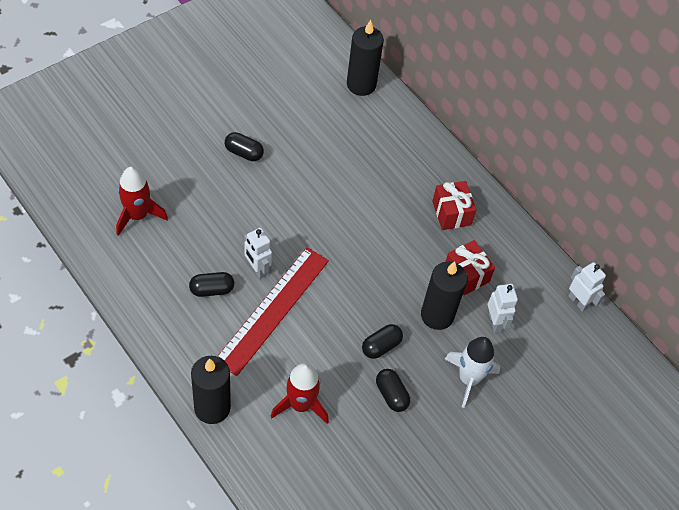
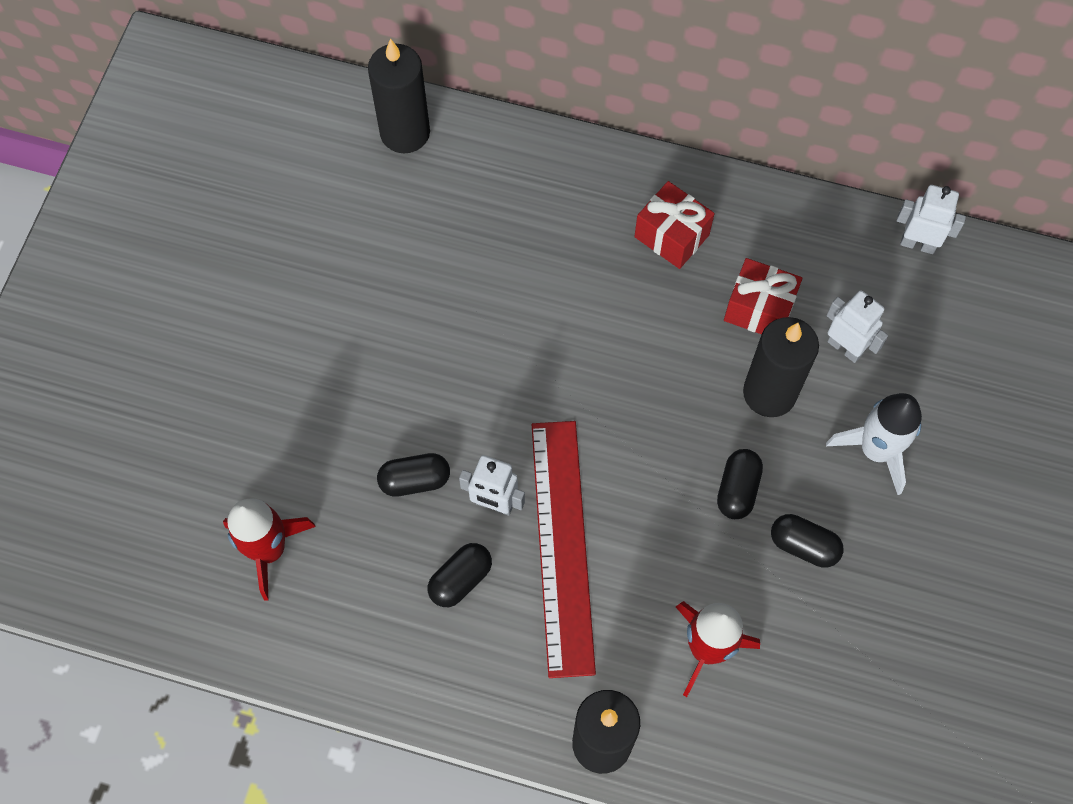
camera: 30 degrees left, 10 degrees up
black capsule [225,132,264,161] -> black capsule moved to [377,453,450,497]

